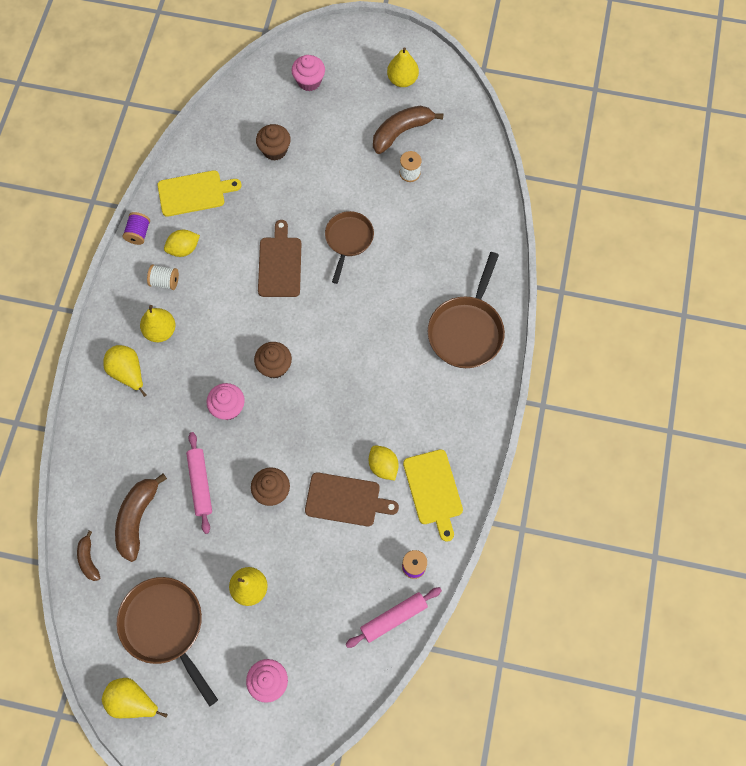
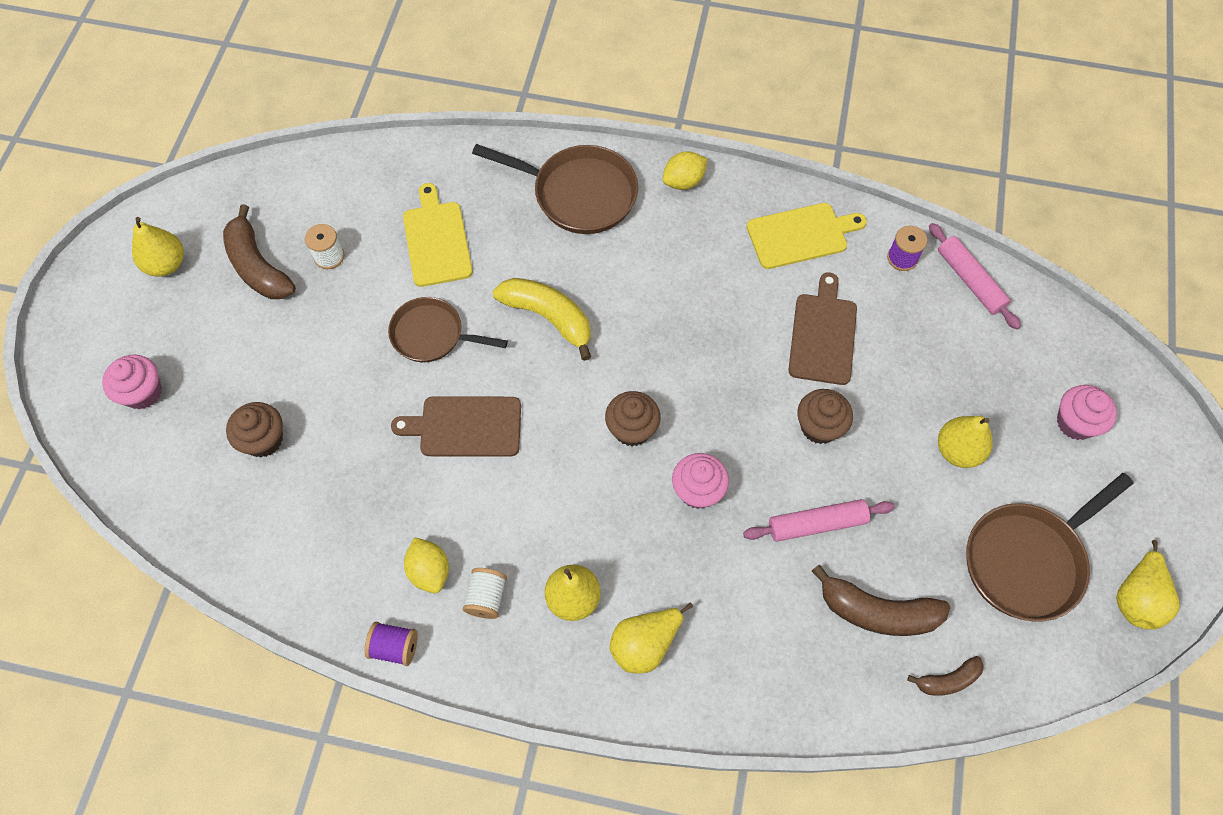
camera: 90 degrees left, 5 degrees down
yellow cutting board [157,170,242,217] -> yellow cutting board moved to [403,183,473,287]
yellow lemon [369,445,399,481] -> yellow lemon moved to [662,151,708,190]
none -> yellow banana [493,278,591,361]

